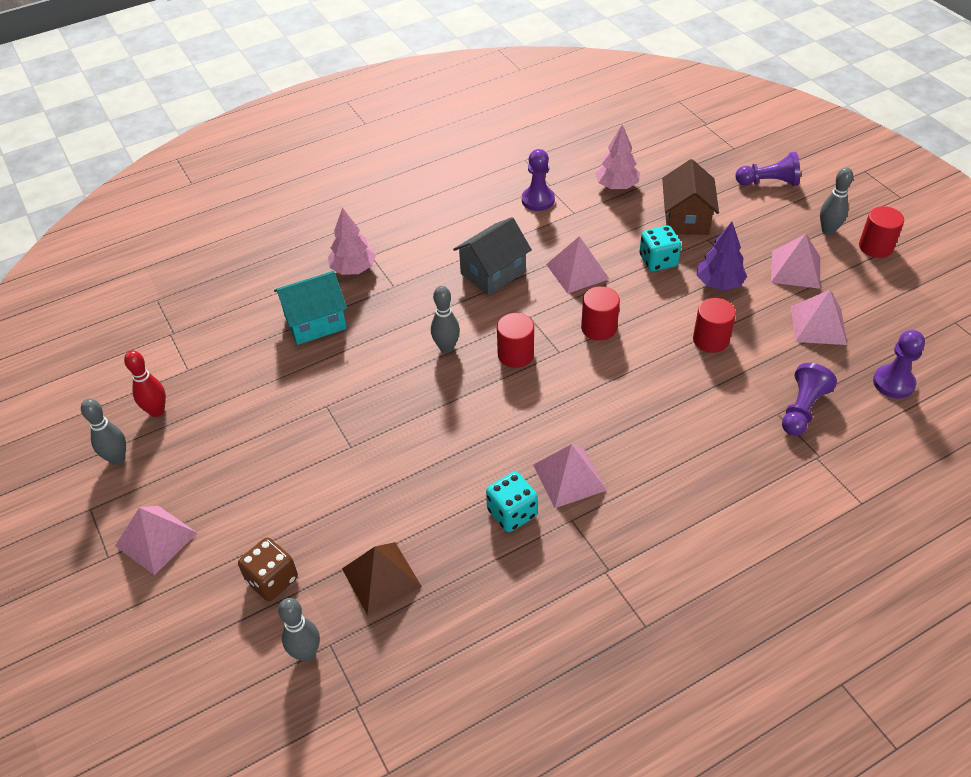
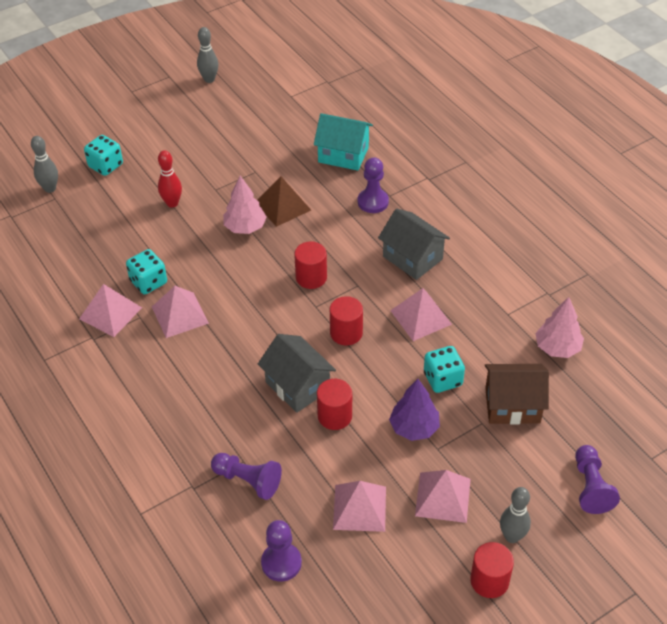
camera: 85 degrees right, 0 degrees up
pink pyramid [115,506,197,575] -> pink pyramid moved to [79,284,142,337]
red bowling pin [124,350,166,417] -> red bowling pin moved to [158,150,182,208]
brown dice [238,537,298,601] -> turquoise dice [84,135,123,176]
turquoise house [274,271,347,345] -> turquoise house turned 45 degrees counterclockwise [314,113,373,171]
pink tree [328,208,376,275] -> pink tree moved to [223,176,267,234]
brown pyramid [342,542,422,615] -> brown pyramid moved to [257,177,311,227]
grey bowling pin [431,286,460,353] -> none
purple pawn [522,149,555,211] -> purple pawn moved to [358,157,389,213]
none -> grey house [258,334,336,413]

